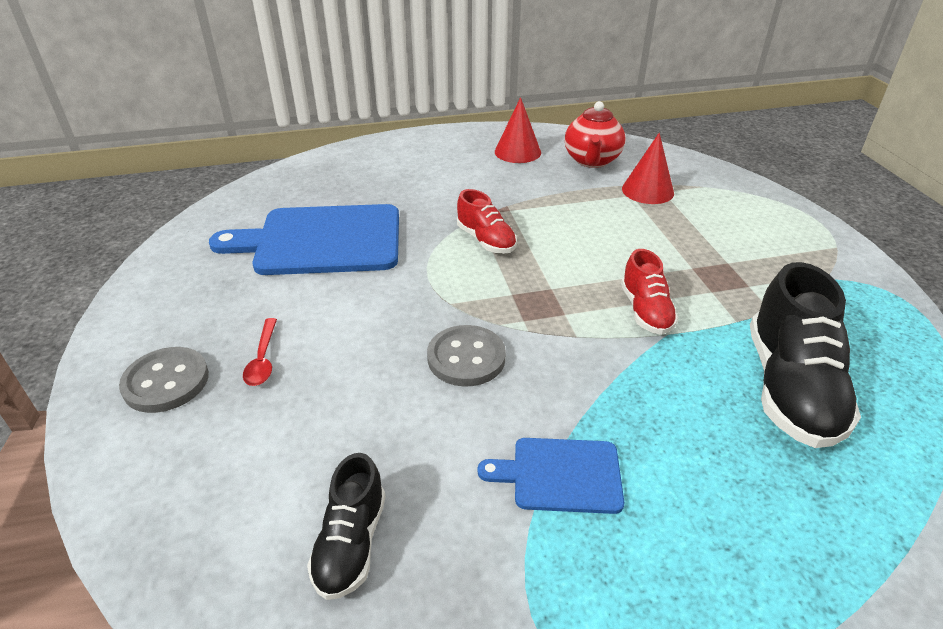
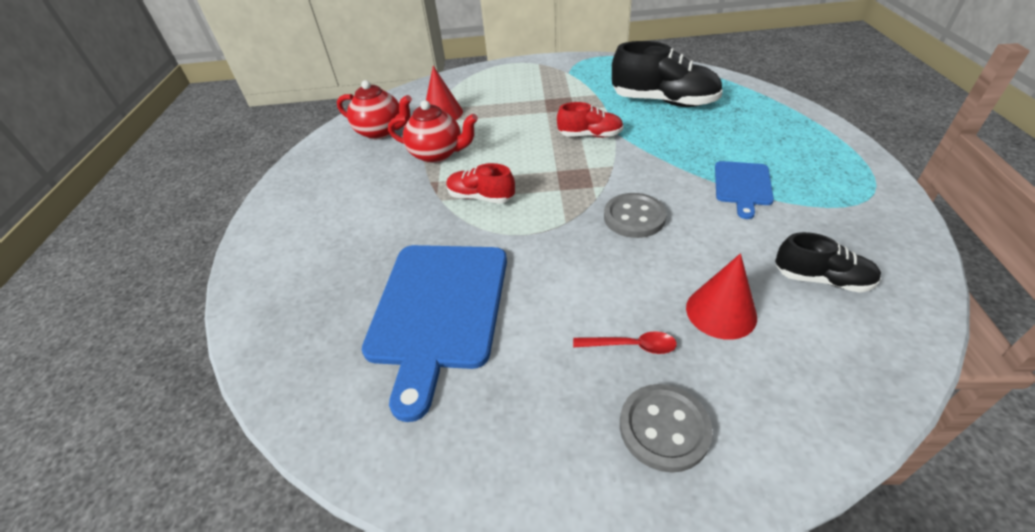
camera: 75 degrees left, 5 degrees up
red shoe [457,189,517,254] -> red shoe turned 135 degrees counterclockwise [446,163,515,204]
red cone [495,97,541,163] -> red cone moved to [686,253,757,340]
none -> red teapot [388,100,478,163]

